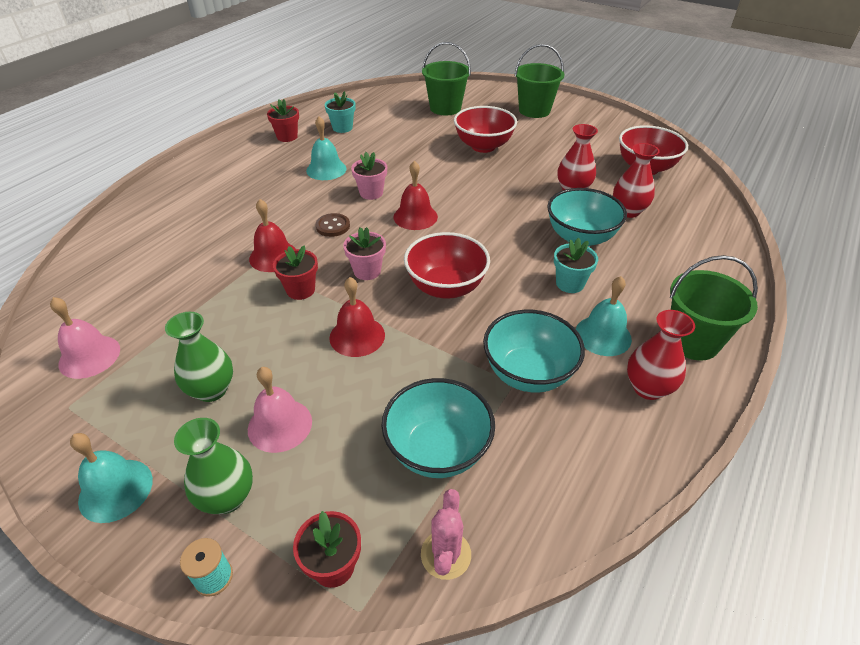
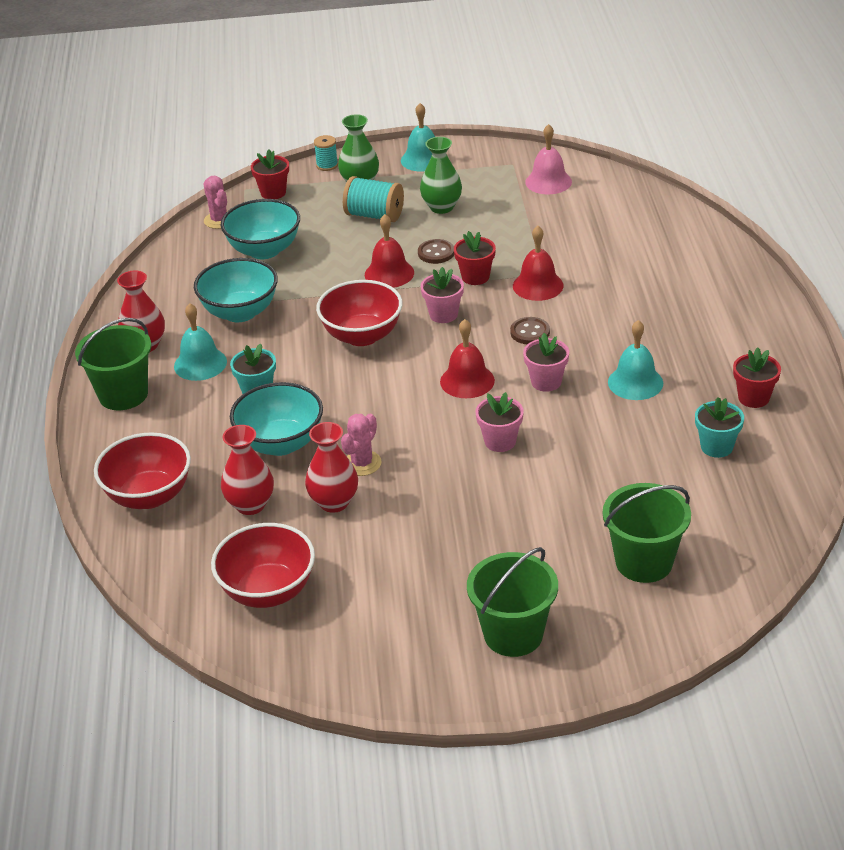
camera: 145 degrees right, 5 degrees down
pink bell [248,367,312,453] -> turquoise spool [343,176,404,222]
red bowl [454,106,517,153] -> red bowl moved to [94,432,191,509]
none -> pink cactus [341,413,382,476]
none -> brown button [418,239,454,264]
none -> pink flower pot [476,392,524,452]

